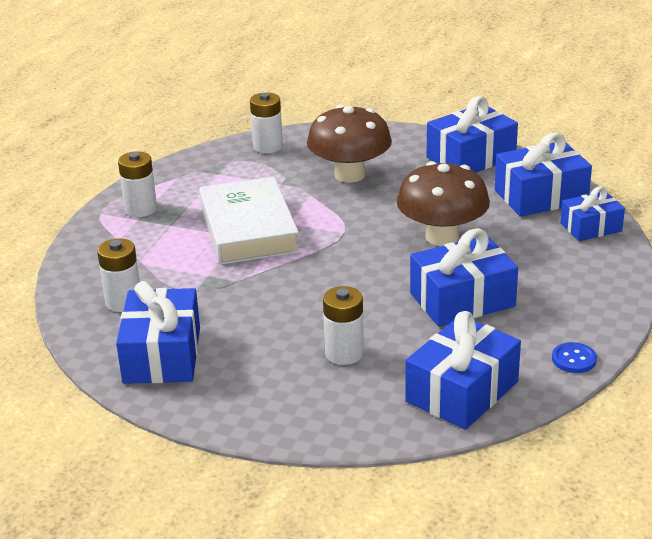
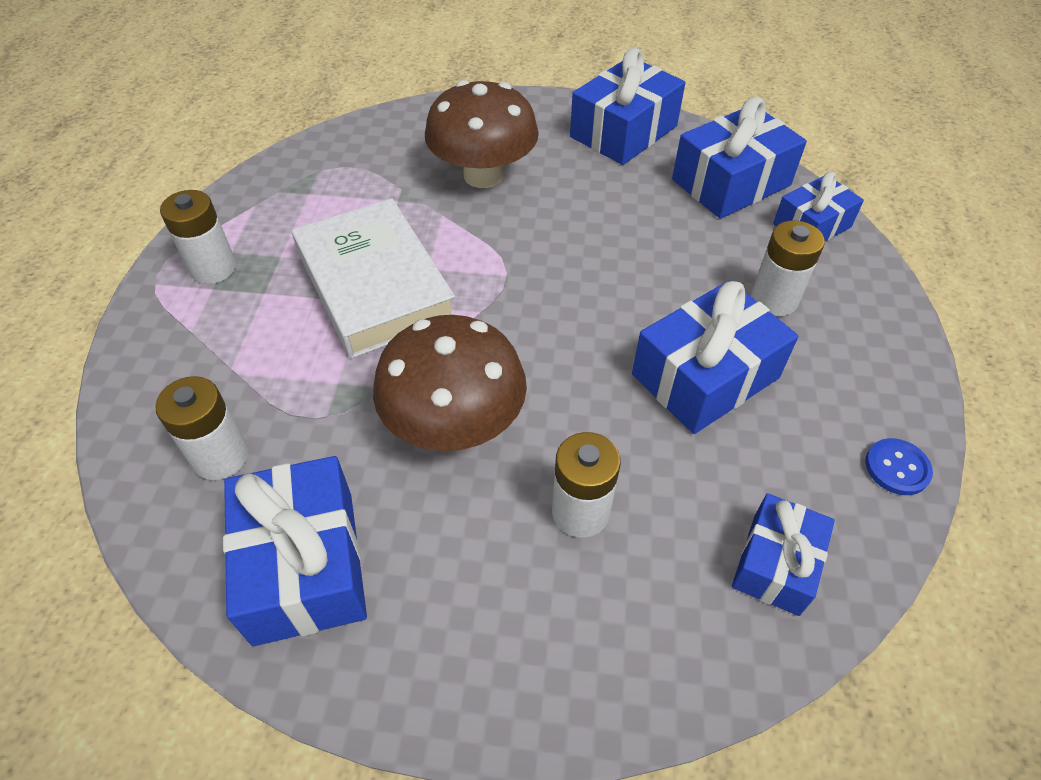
camera: 15 degrees left, 20 degrees up
white battery [250,93,283,153] -> white battery moved to [751,220,825,316]
brown mushroom [397,161,490,246] -> brown mushroom moved to [373,315,527,451]
blue gift [405,311,521,430] -> blue gift [732,493,835,616], size x0.62

